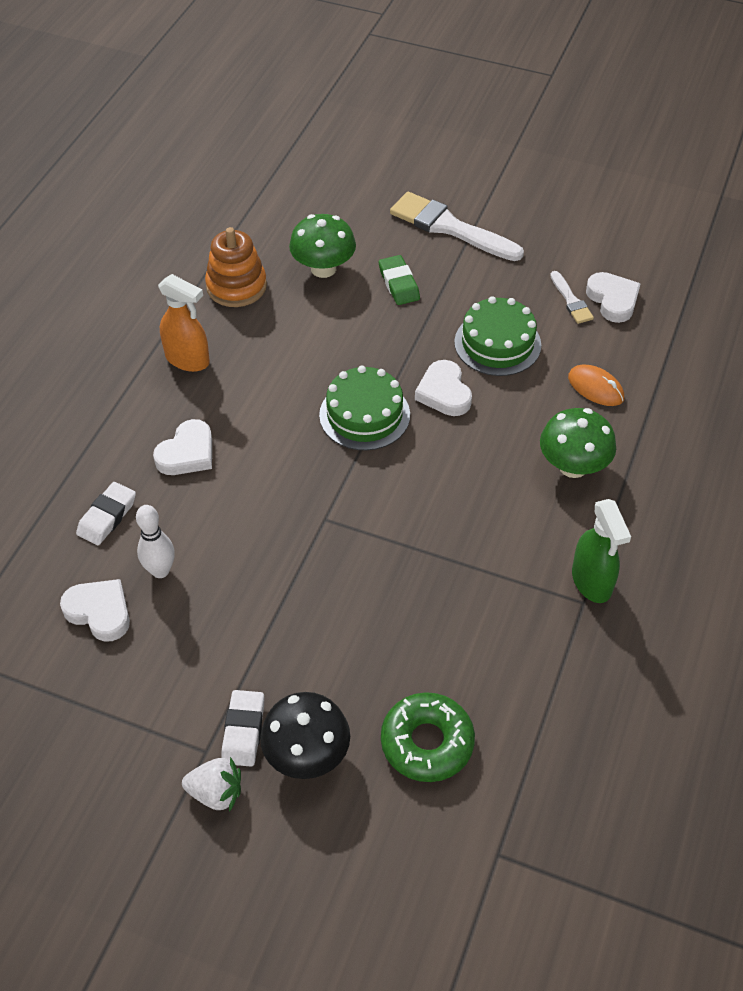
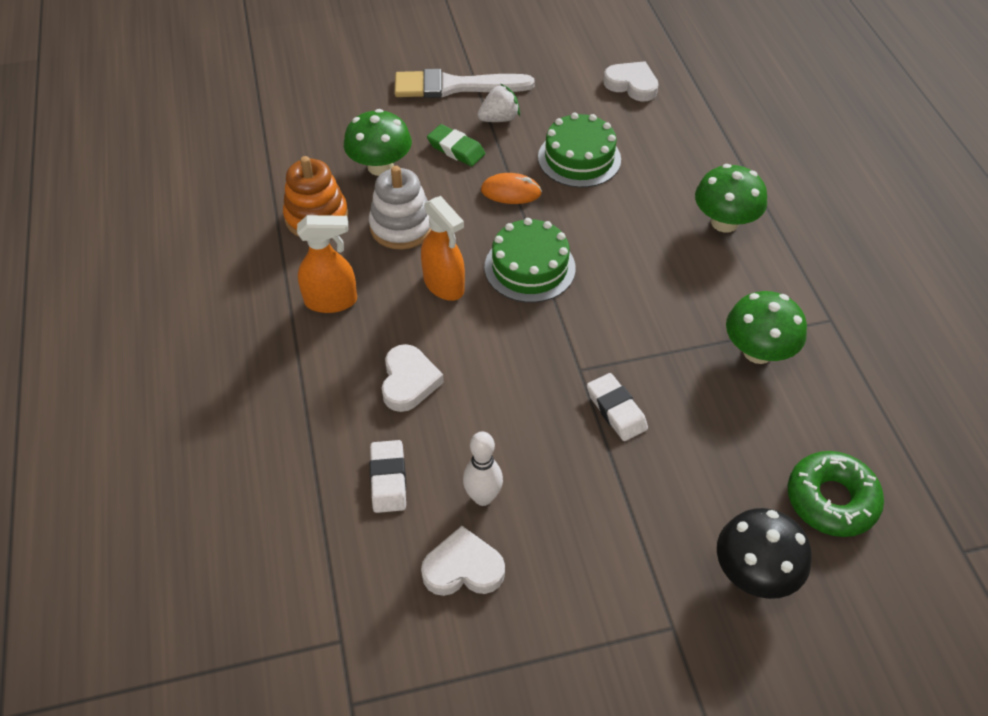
camera: 35 degrees left, 0 degrees up
white strawberry [182,757,241,812] -> white strawberry moved to [477,84,520,122]
white eraser [221,690,265,767] -> white eraser moved to [587,373,648,441]
white heart [415,360,472,416] -> none
white brush [550,271,594,324] -> none
orange mouse [568,364,624,406] -> orange mouse moved to [481,173,542,204]
green spray bottle [572,499,631,603] -> none
none -> white stacking toy [369,166,432,249]
none -> orange spray bottle [421,196,465,301]
none -> green mushroom [726,291,807,364]

